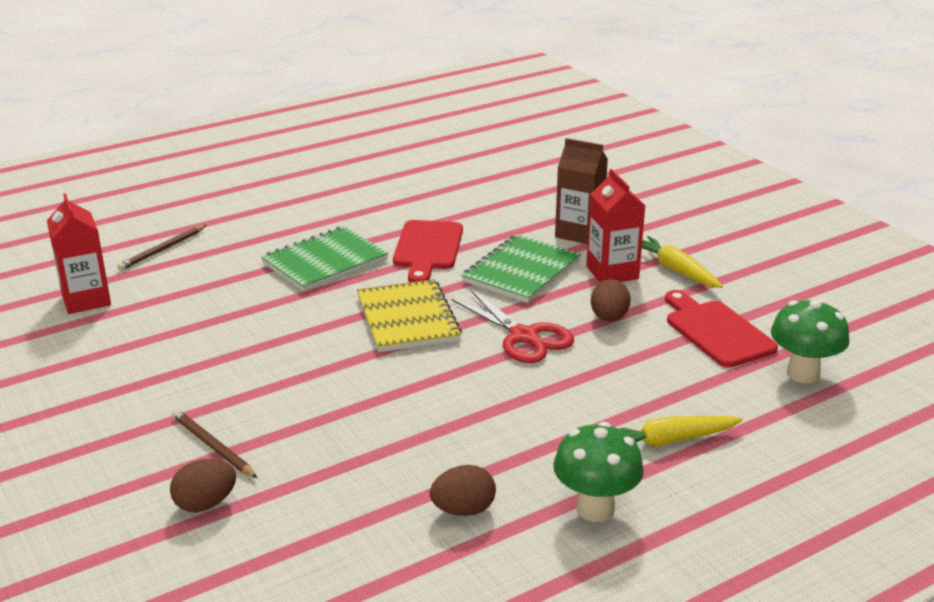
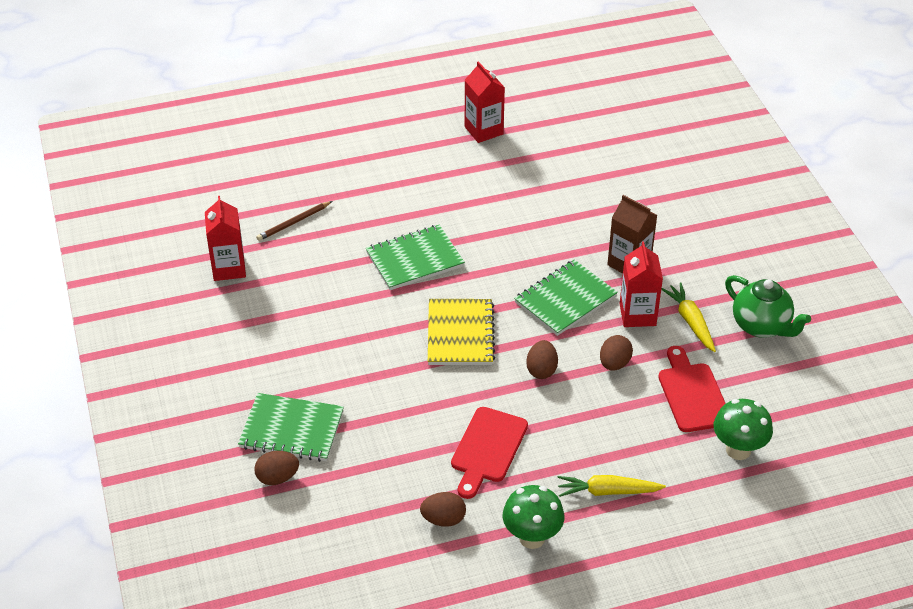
camera: 15 degrees right, 15 degrees up
brown pencil [172,409,257,478] -> green notebook [238,393,344,462]
red cutting board [393,220,463,282] -> red cutting board moved to [451,407,528,499]
red scissors [451,289,574,363] -> brown egg [526,340,558,379]
none -> red carton [465,61,505,143]
none -> green teapot [725,275,811,338]

